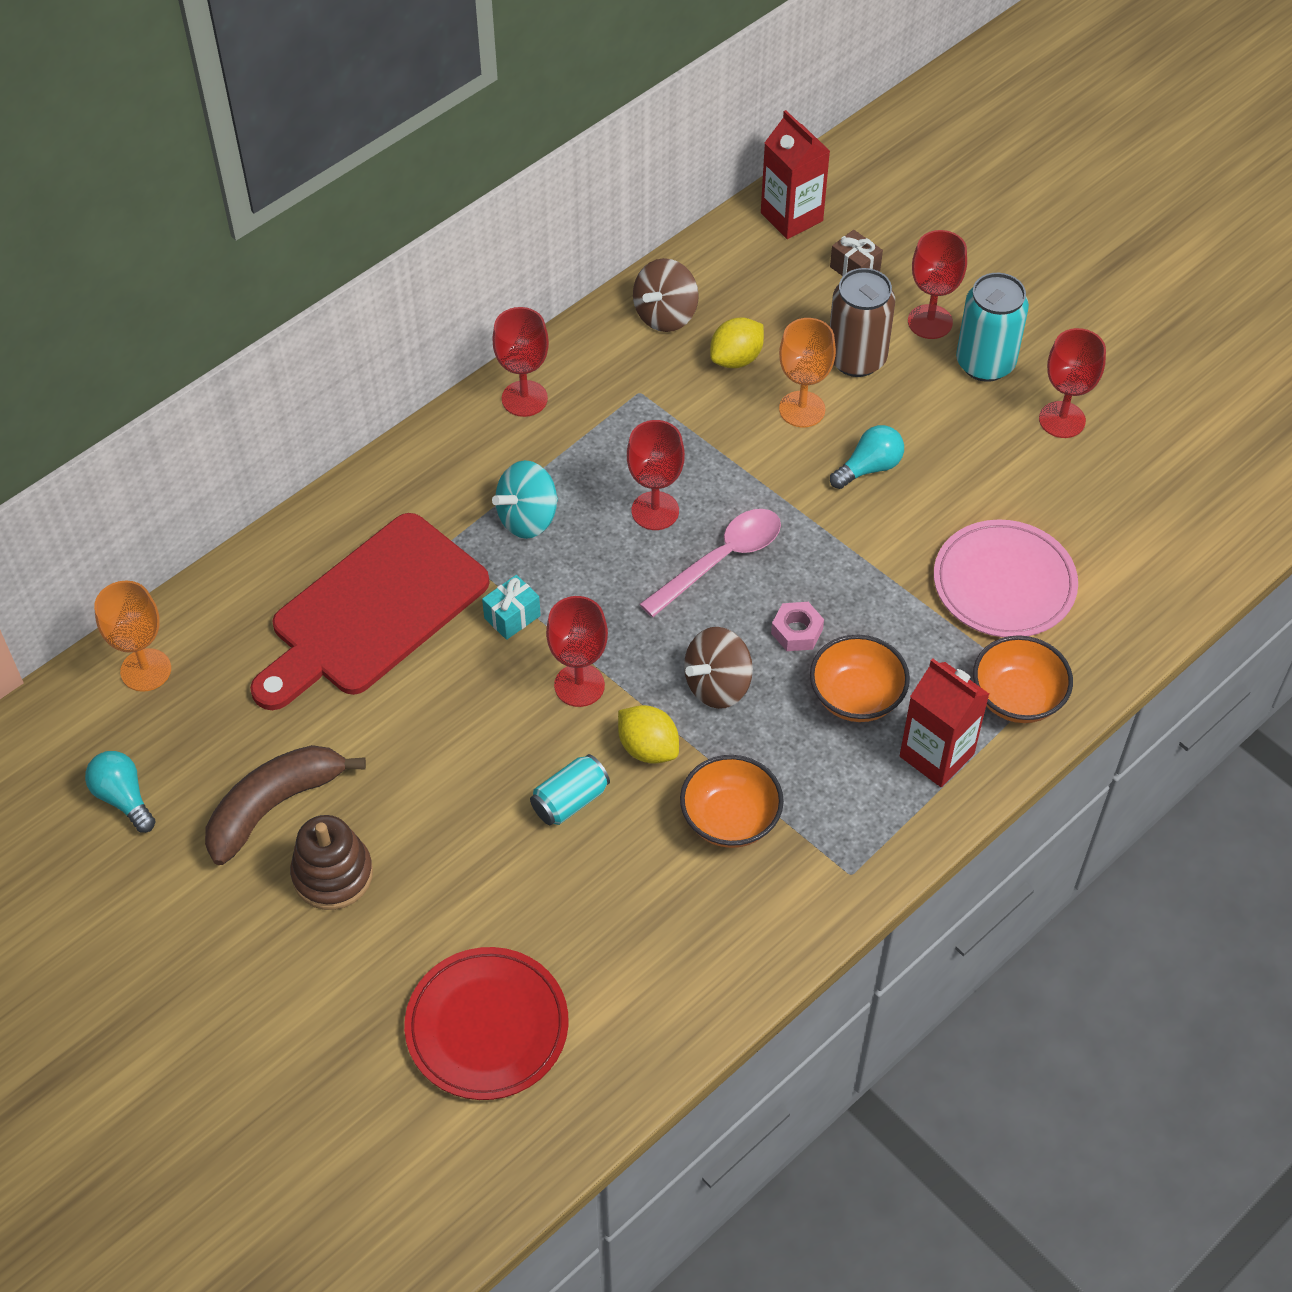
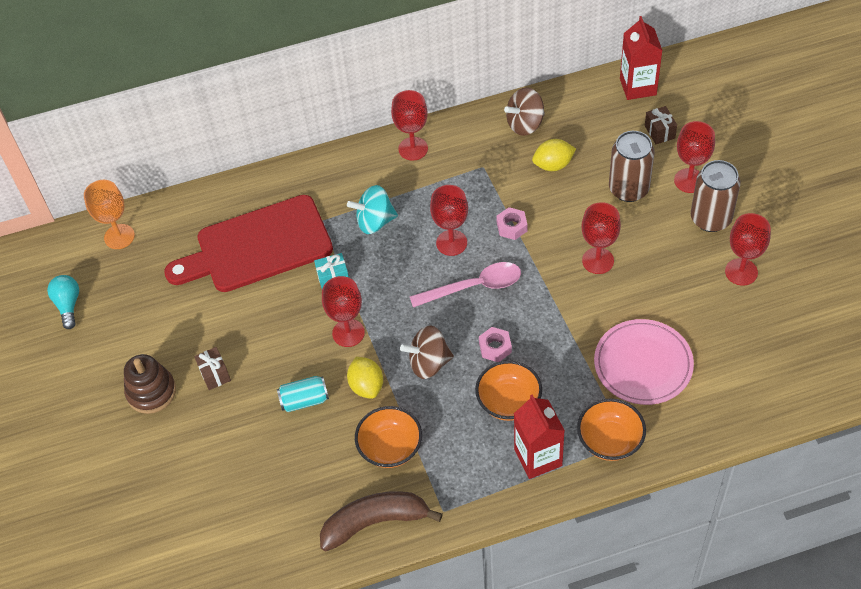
camera: 30 degrees right, 0 degrees up
brown banana [205,745,366,865] -> brown banana moved to [320,491,443,551]
red plate [404,947,568,1100] -> none
orange goblet [779,318,836,427] -> none
turquoise light bulb [830,425,904,489] -> red goblet [582,202,621,274]
turquoise can [956,273,1029,382] -> brown can [691,160,740,232]
none -> brown gift [194,347,231,390]
none -> pink nut [496,207,528,240]

